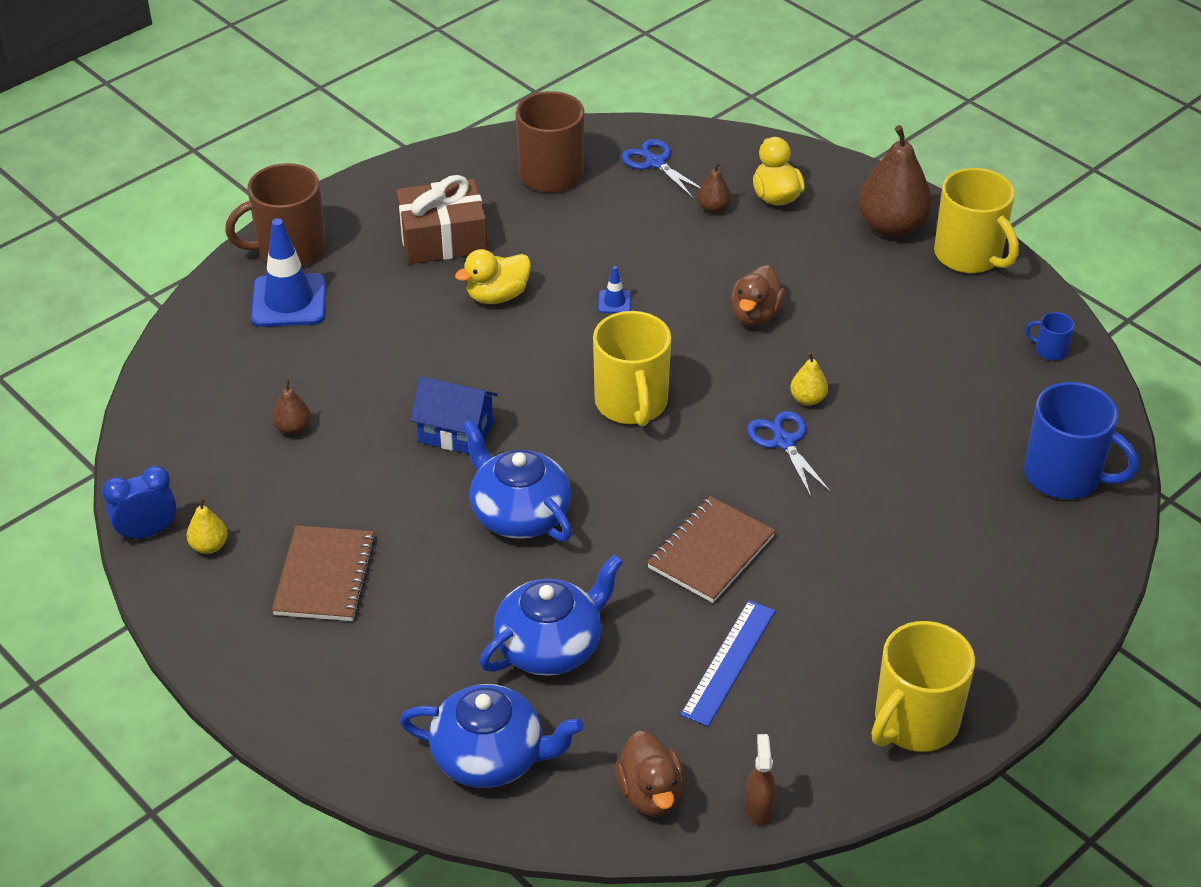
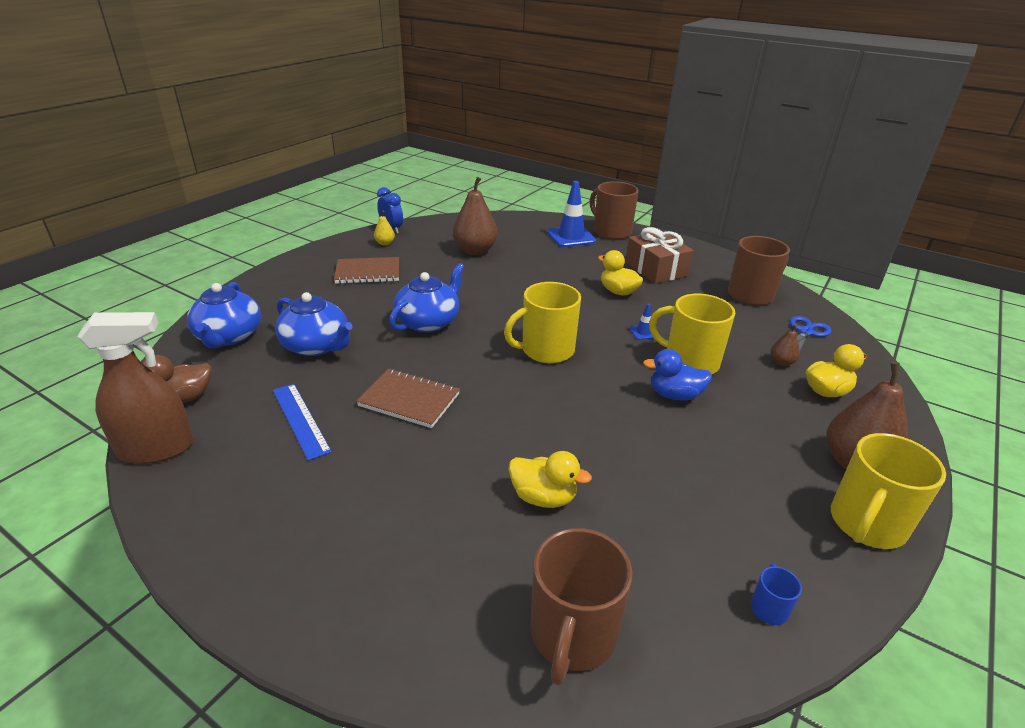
camera: 75 degrees right, 10 degrees down
brown pear [272,380,311,435] -> brown pear [453,177,498,255], size x2.13
blue house [410,376,498,454] -> none
blue ruler [680,600,775,727] -> blue ruler turned 45 degrees clockwise [273,384,332,461]
brown duck [730,265,786,326] -> blue duck [643,349,712,400]
brown spray bottle [745,734,776,825] -> brown spray bottle [77,312,193,464], size x2.17
blue scissors [747,411,831,497] -> none
yellow pear [790,352,828,406] -> none
yellow mug [872,621,975,752] -> yellow mug moved to [649,294,735,374]
blue mug [1024,382,1139,499] -> brown mug [531,528,632,685]
none -> yellow duck [508,451,592,508]

